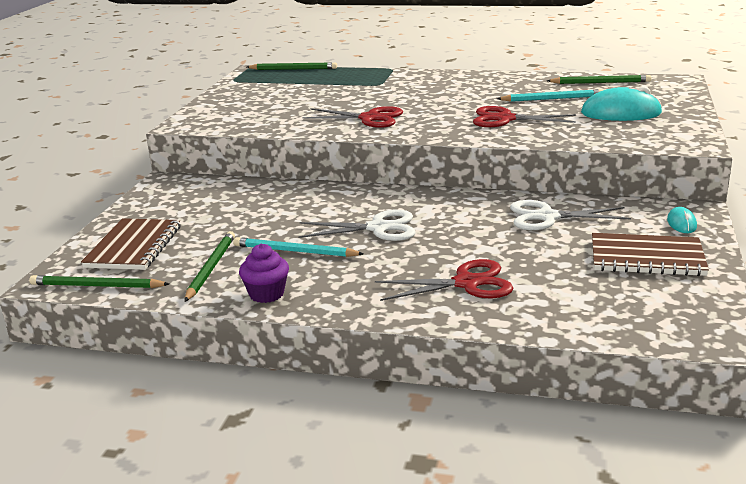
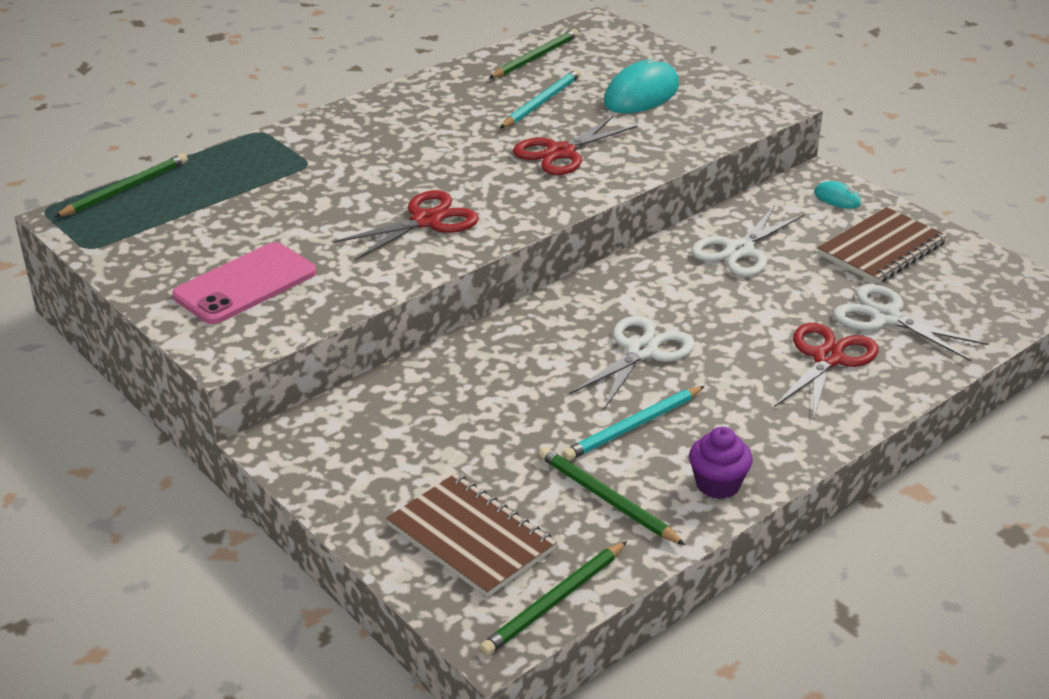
camera: 55 degrees left, 10 degrees up
none -> pink phone [172,242,316,324]
none -> white scissors [833,284,988,361]

